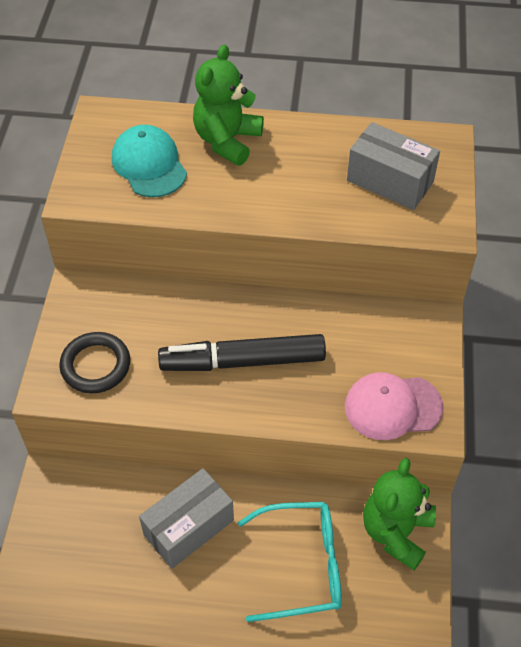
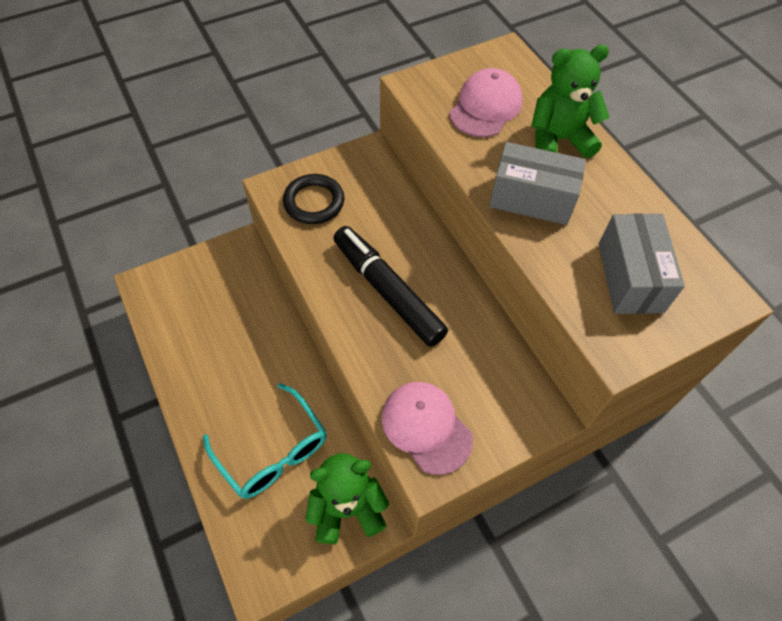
camera: 55 degrees right, 5 degrees up
turquoise cap [112,125,187,197] -> pink cap [449,68,523,137]
grey box [139,468,234,569] -> grey box moved to [489,142,586,225]

